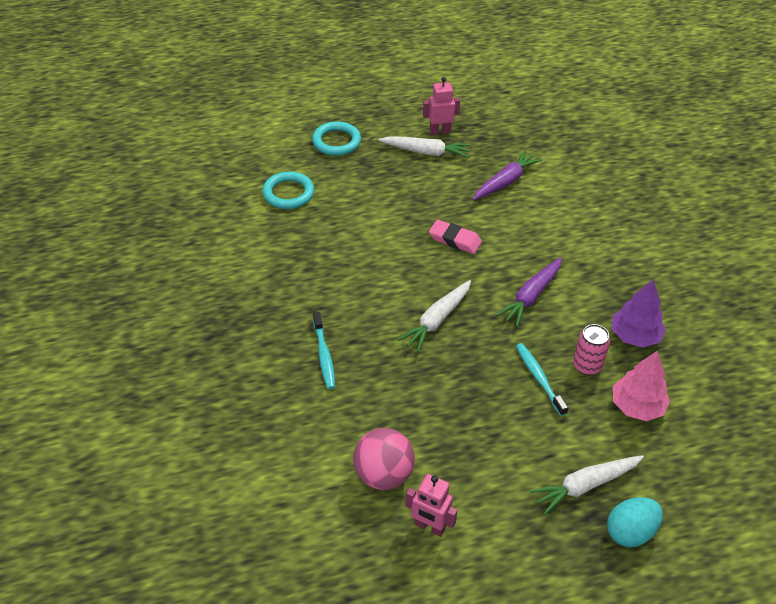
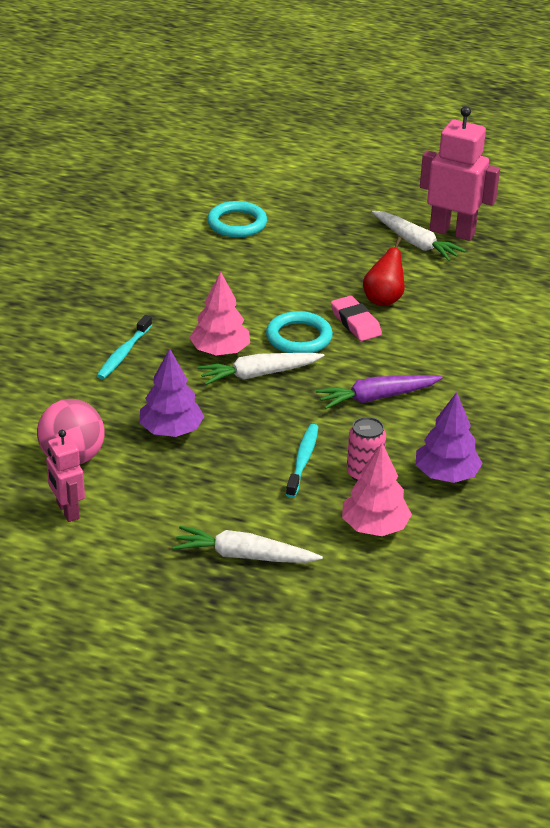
camera: 35 degrees right, 10 degrees down
turquoise ring [312,121,361,156] -> turquoise ring moved to [266,311,333,353]
pink robot [423,77,460,135] -> pink robot [420,106,500,241], size x1.72
purple carrot [473,150,542,200] -> none
turquoise egg [607,497,663,547] -> none
none -> purple tree [139,349,205,437]
none -> pink tree [190,272,250,355]
none -> red pear [363,237,405,306]

